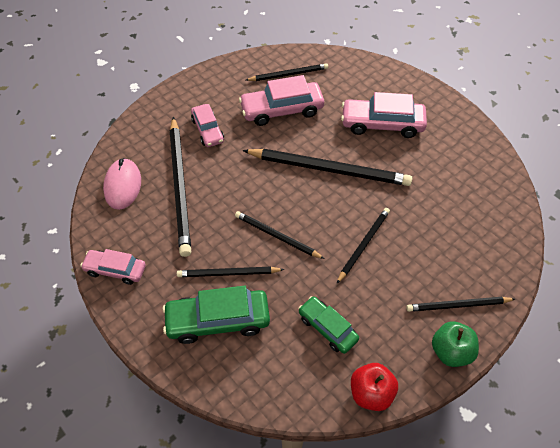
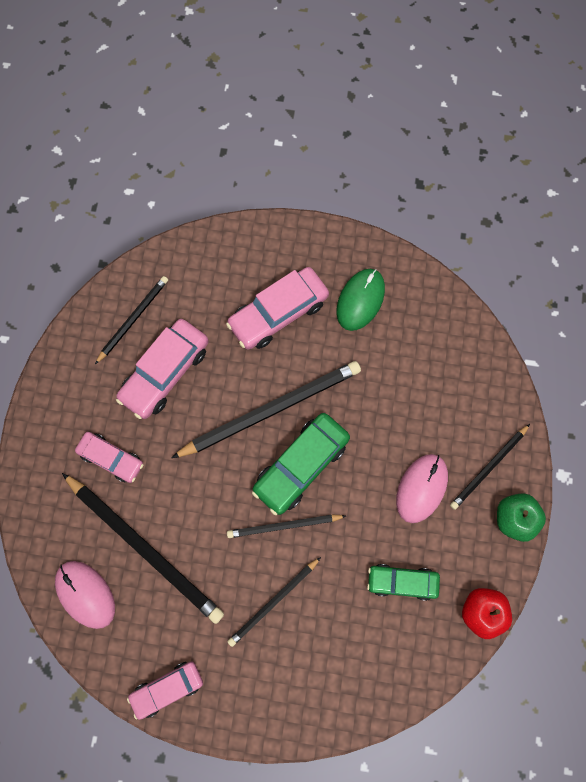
camera: 40 degrees left, 20 degrees up
green car [163,286,270,344] -> green car moved to [252,413,350,515]
black pencil [337,208,390,283] -> none
none -> green mouse [336,269,385,331]
none -> pink mouse [396,454,448,523]

